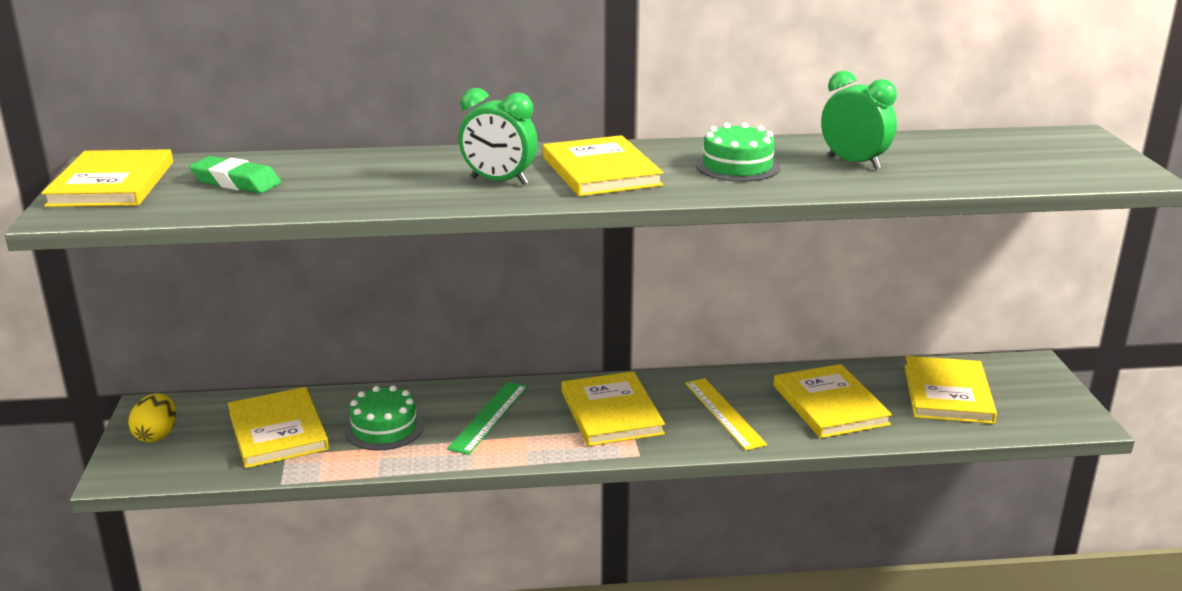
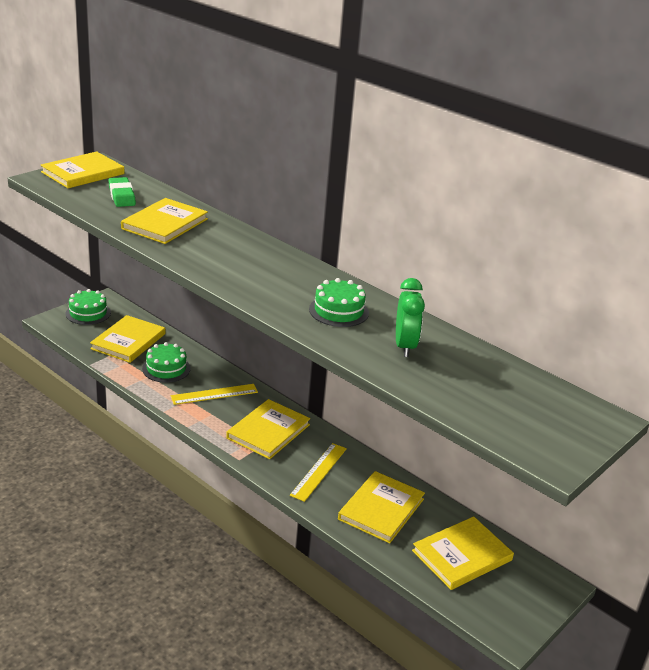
camera: 45 degrees right, 5 degrees up
yellow egg [128,393,176,443] -> green cake [66,289,111,325]
green ruler [447,382,528,455] -> yellow ruler [171,384,258,405]
green clock [459,88,538,185] -> none
yellow book [543,135,664,197] -> yellow book moved to [121,198,208,244]

